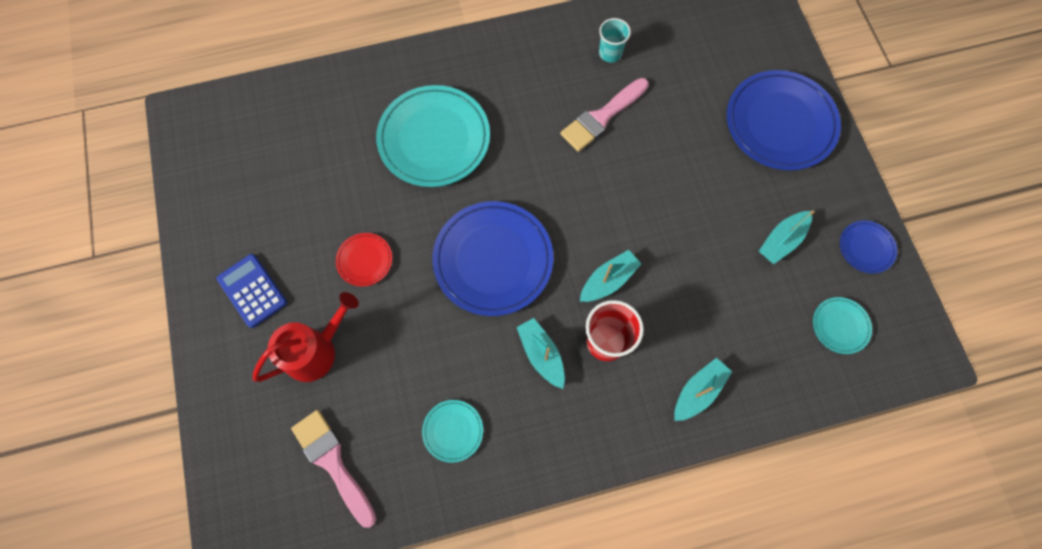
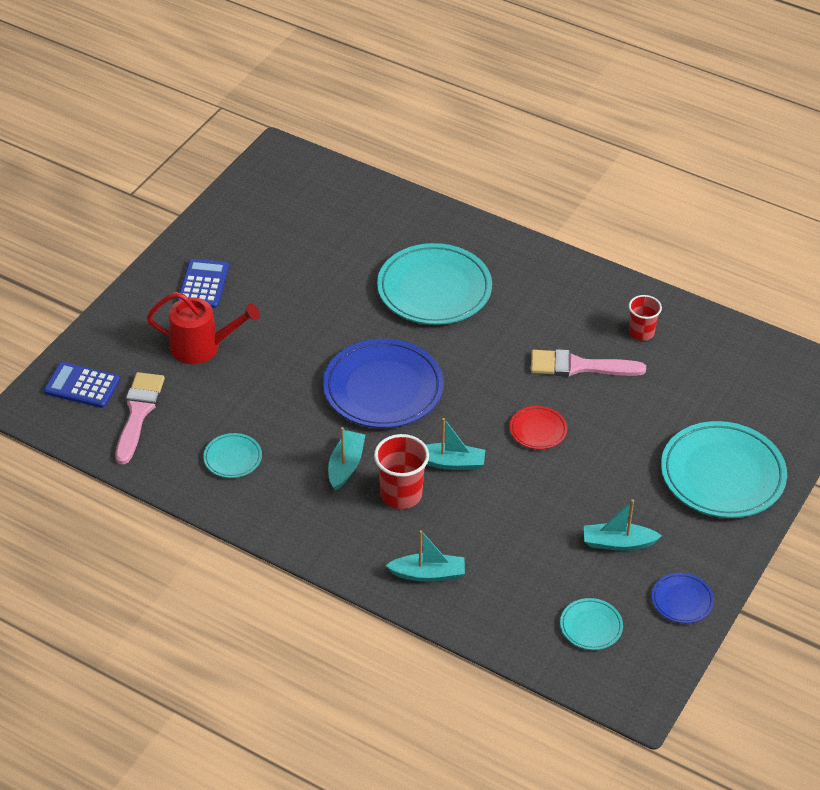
camera: 45 degrees right, 25 degrees down
red plate [336,233,392,286] -> red plate moved to [510,406,567,449]
turquoise cup [599,18,631,62] -> red cup [629,295,662,341]
blue plate [727,70,841,170] -> turquoise plate [661,421,787,518]
none -> blue calculator [44,362,120,408]

